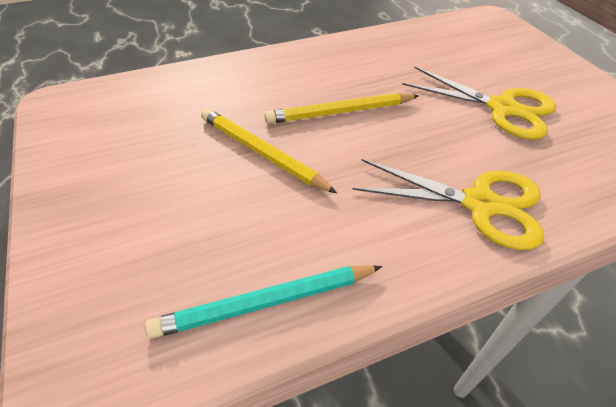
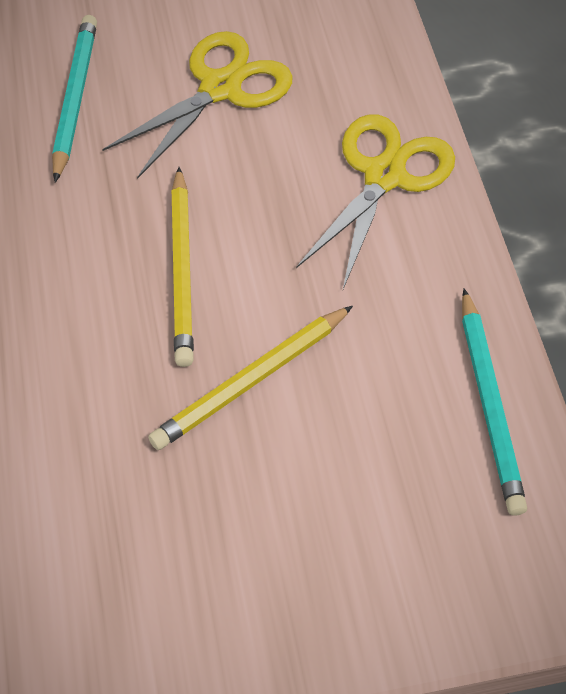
camera: 80 degrees left, 10 degrees up
none -> turquoise pencil [52,15,97,183]

